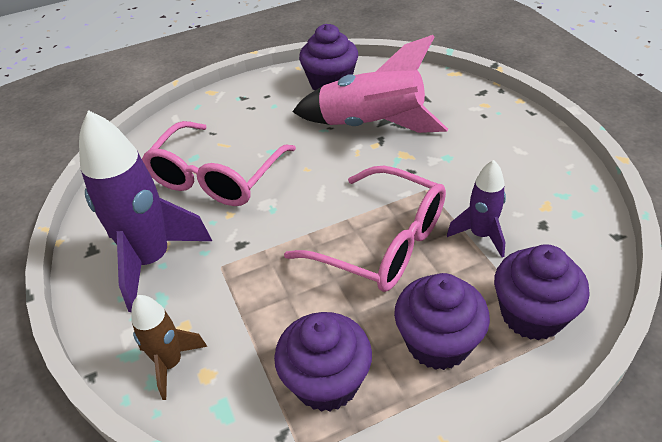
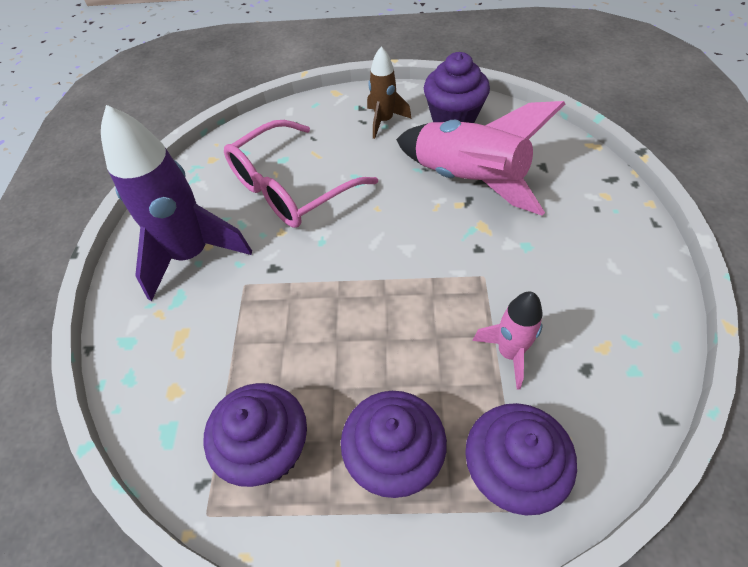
camera: 25 degrees right, 10 degrees up
brown rocket [131,295,207,400] -> brown rocket moved to [367,47,412,139]
pink glasses [284,166,446,292] -> none
purple rocket [447,160,506,258] -> pink rocket [472,291,543,390]

